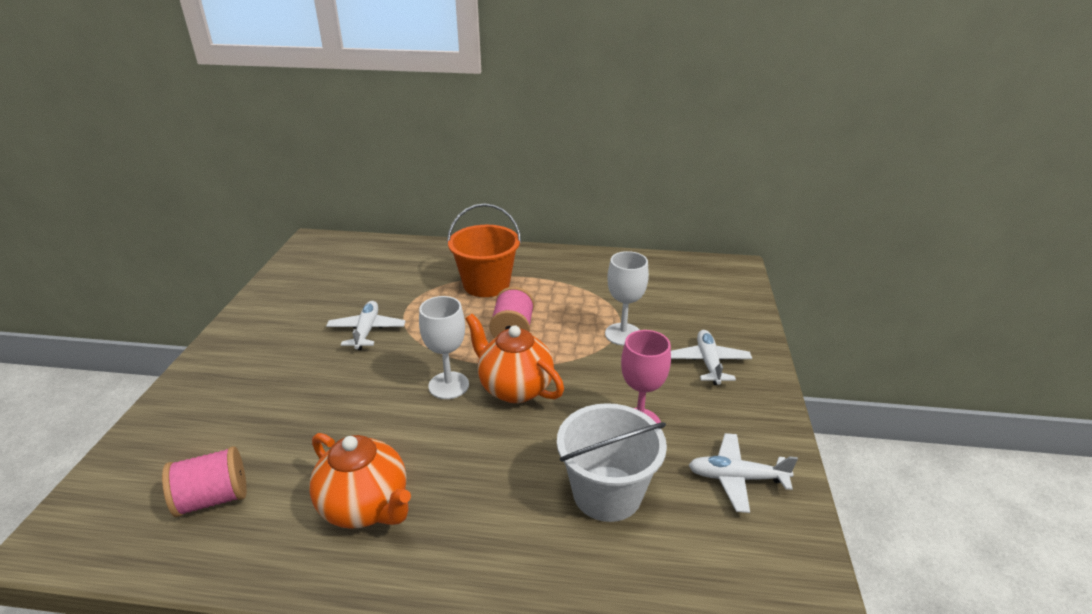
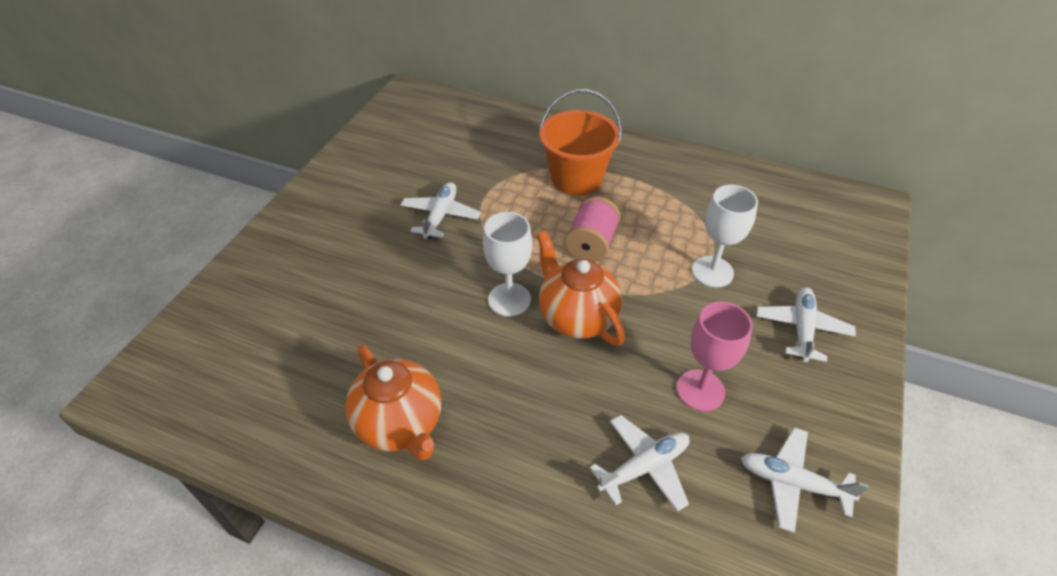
camera: 15 degrees right, 15 degrees up
pink spool [162,446,247,517] -> none
white bucket [557,403,667,522] -> white plane [590,415,690,512]

